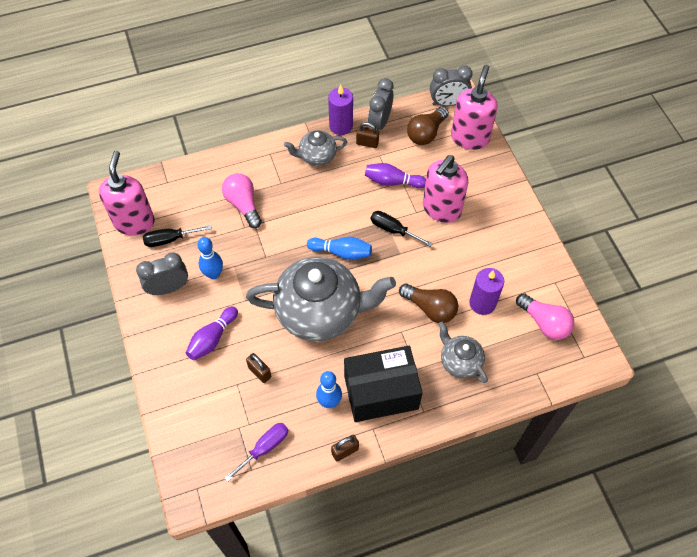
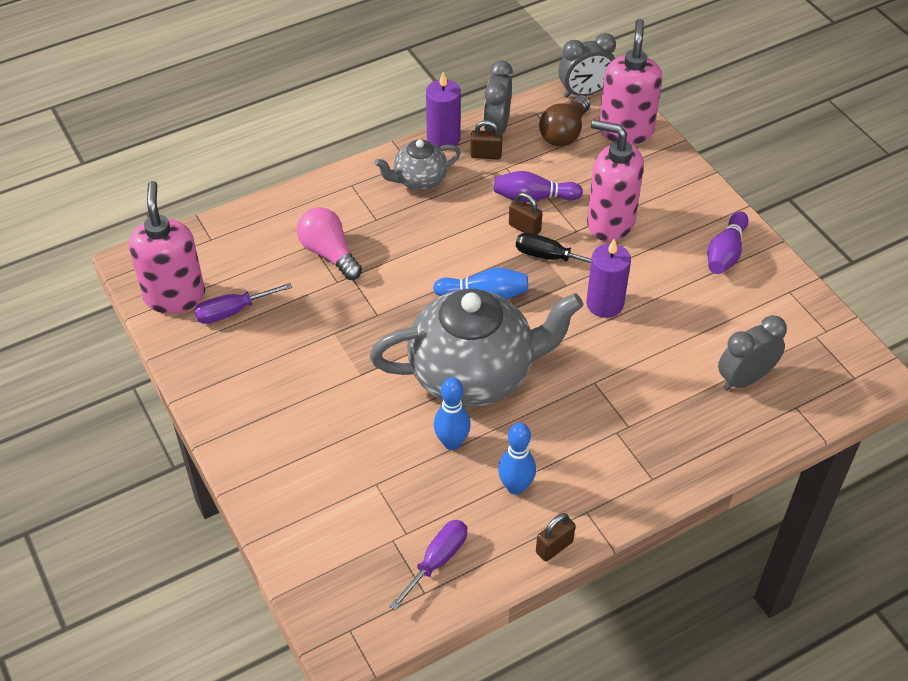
camera: 10 degrees left, 10 degrees down
grey clock [136,253,188,295] -> grey clock moved to [718,315,787,391]
black screwdriver [143,225,212,247] -> purple screwdriver [194,283,292,324]
purple bowling pin [186,306,238,360] -> purple bowling pin moved to [707,211,748,274]
blue bowling pin [197,237,223,279] -> blue bowling pin moved to [434,377,471,450]
brown padlock [246,353,271,383] -> brown padlock moved to [509,193,543,235]
black box [344,346,423,422] -> none
brown light bulb [399,284,458,323] -> none
pink soap dispenser [423,155,468,223] -> pink soap dispenser turned 90 degrees clockwise [587,119,644,242]
grey teapot [438,322,488,383] -> none
purple candle [469,268,504,315] -> purple candle moved to [586,239,631,318]
pink light bulb [516,293,574,340] -> none

